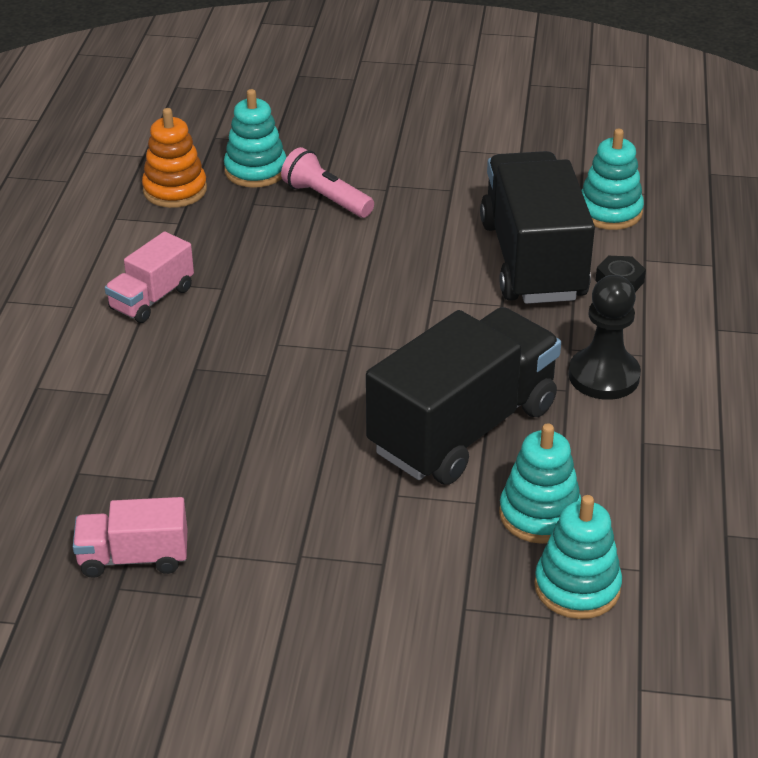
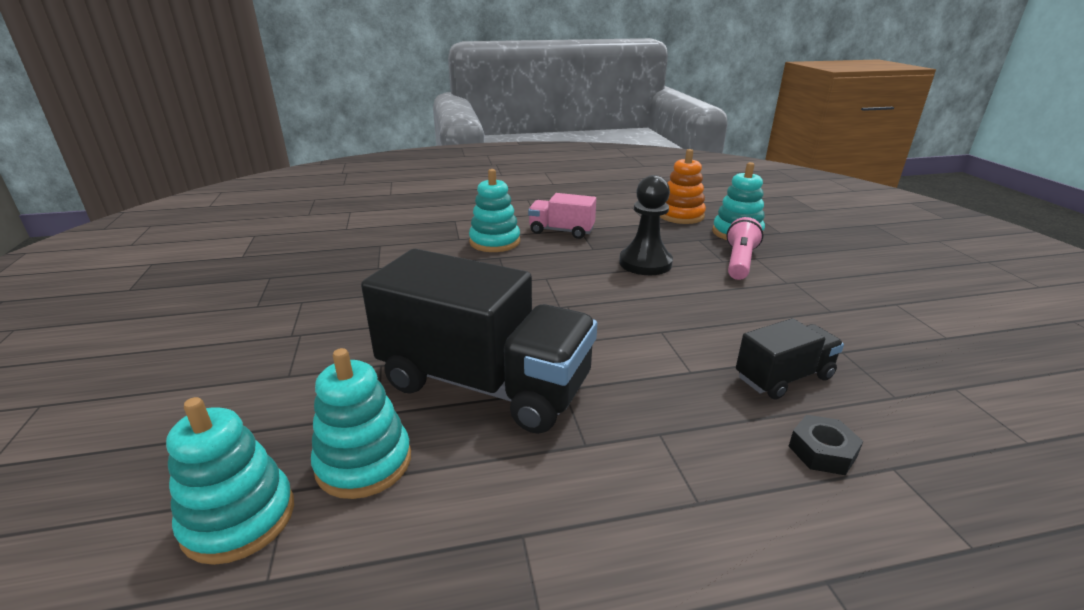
camera: 70 degrees right, 10 degrees down
pink truck [73,497,187,578] -> none
black truck [480,151,595,304] -> black truck [736,318,844,400], size x0.50
black pawn [569,275,641,400] -> black pawn moved to [619,175,673,275]
turquoise stacking toy [581,129,644,230] -> turquoise stacking toy moved to [469,169,520,252]

